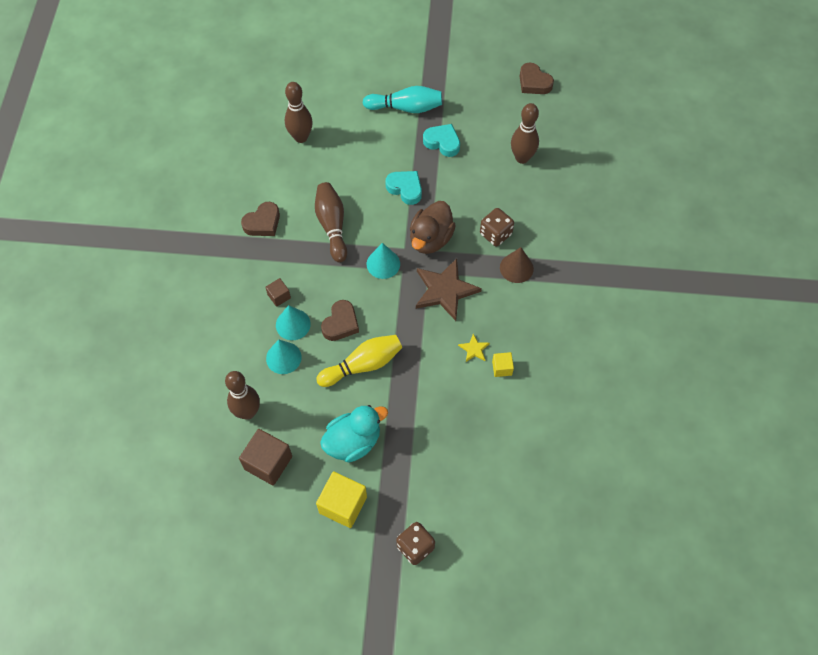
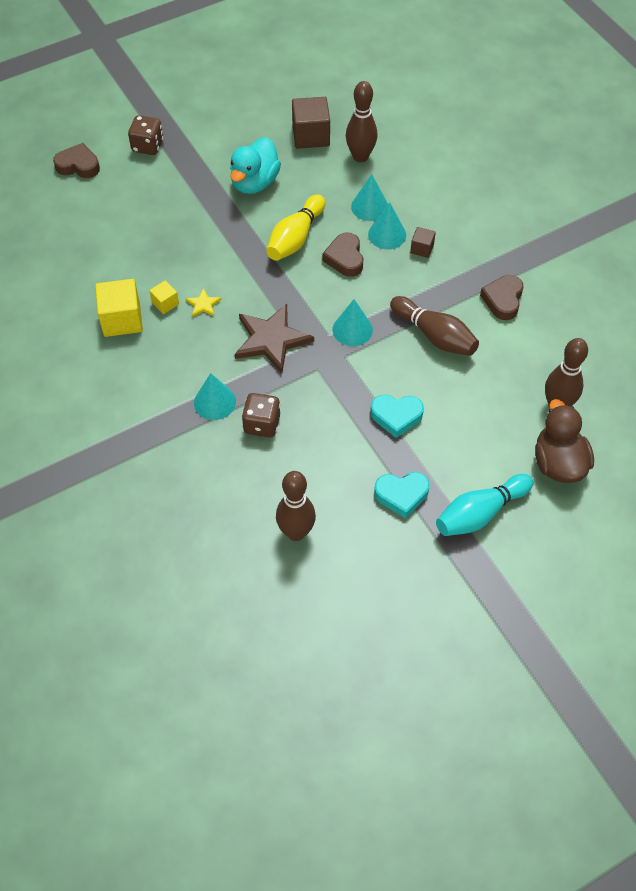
camera: 145 degrees right, 5 degrees down
yellow cube [316,471,367,528] -> yellow cube moved to [95,279,143,337]
brown duck [410,201,456,254] -> brown duck moved to [535,399,594,483]
brown cone [500,247,534,283] -> turquoise cone [194,373,236,420]
brown heart [520,63,554,94] -> brown heart moved to [53,143,100,178]

